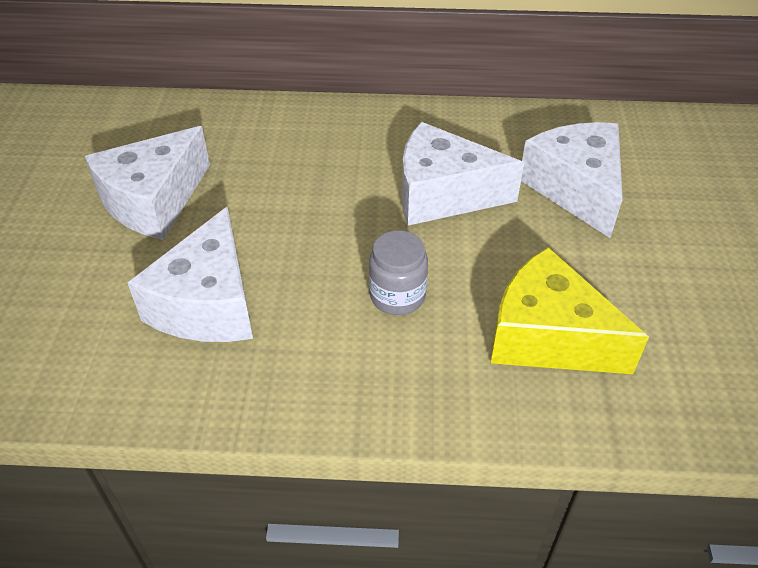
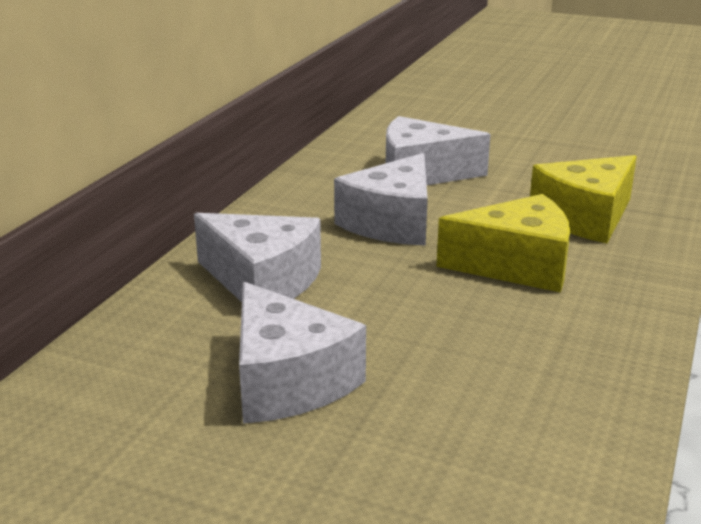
camera: 70 degrees left, 20 degrees down
white cheese [127,206,253,342] -> white cheese moved to [194,213,321,302]
grey jar [369,230,428,315] -> yellow cheese [436,194,570,293]

